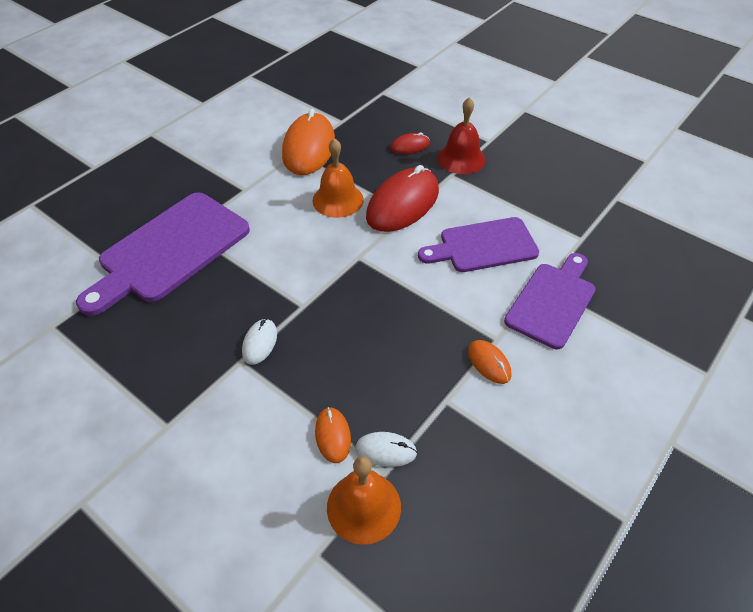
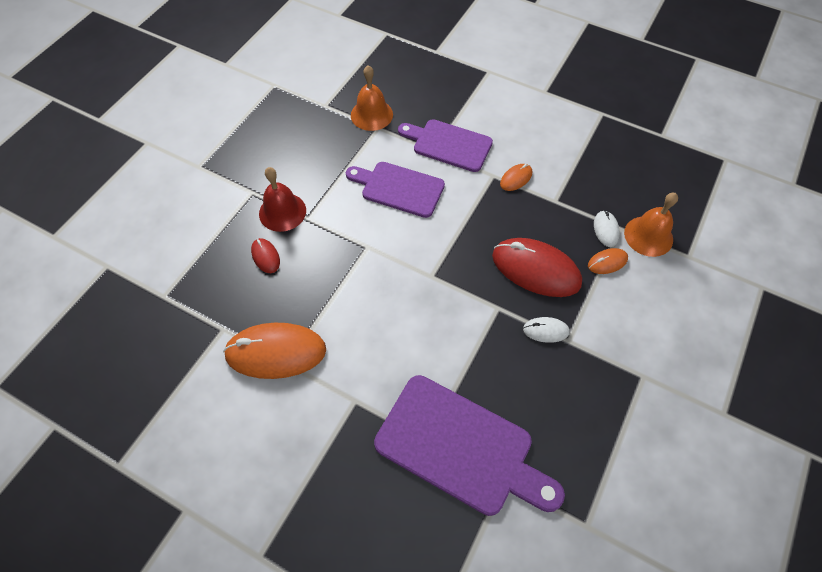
camera: 100 degrees left, 10 degrees up
orange bell [312,138,364,218] -> orange bell moved to [351,65,393,131]
red mouse [366,165,439,232] -> red mouse moved to [492,238,582,297]
purple cutting board [418,217,539,272] -> purple cutting board turned 135 degrees clockwise [346,162,445,218]

